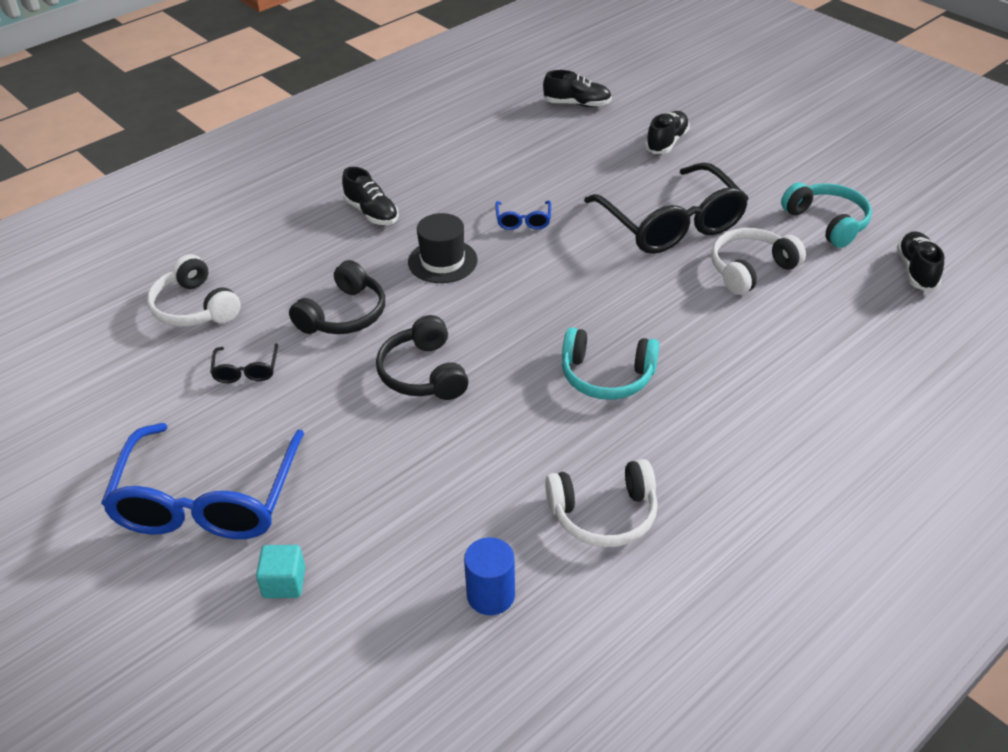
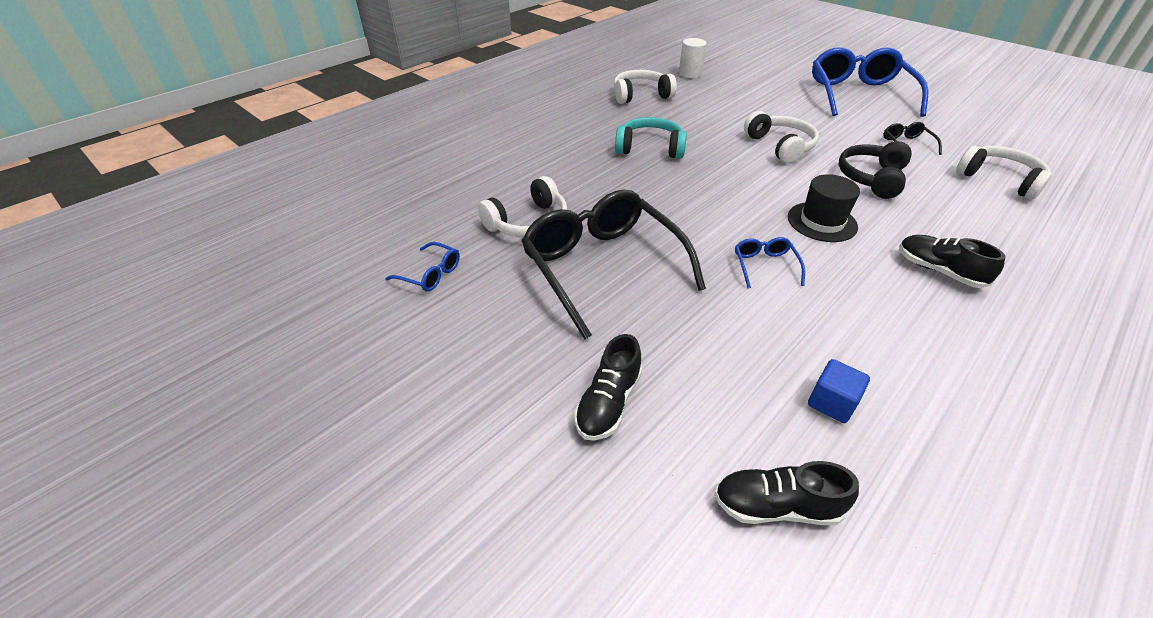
camera: 175 degrees right, 0 degrees up
turquoise cube [256,545,306,598] -> none
black headphones [376,315,468,400] -> white headphones [744,111,819,163]
blue cylinder [464,537,515,615] -> white cylinder [679,38,707,78]
turquoise headphones [781,183,872,248] -> blue glasses [385,242,460,292]
black shoe [897,231,944,291] -> none
none -> blue cube [808,359,870,423]

